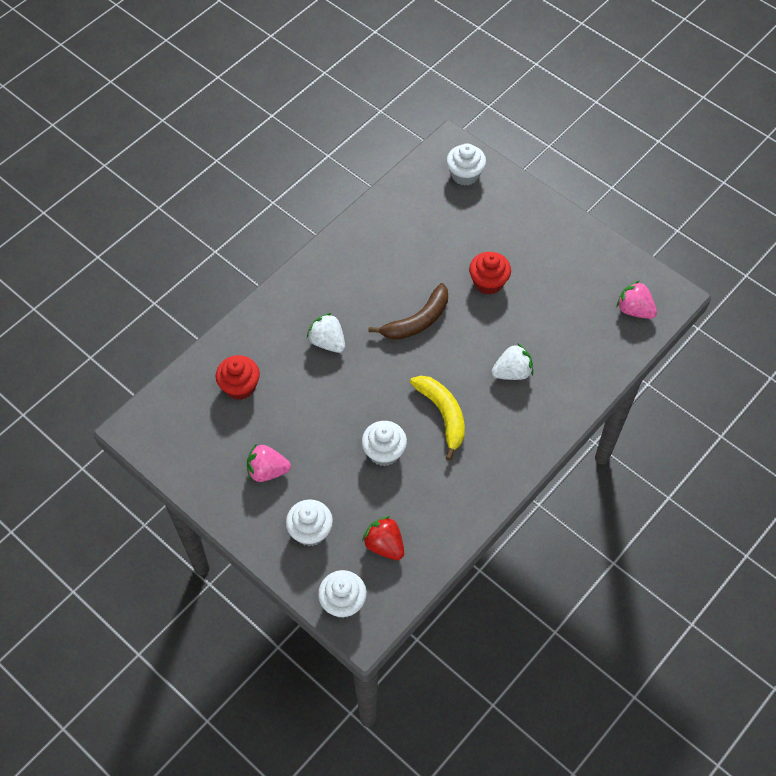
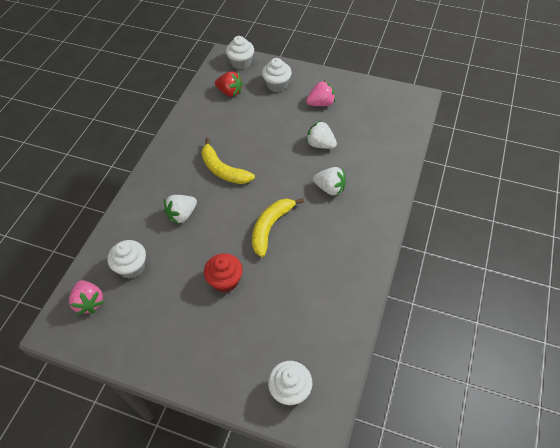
camera: 160 degrees right, 5 degrees down
red cupcake [216,355,260,400] -> none
white cupcake [362,421,407,466] -> white cupcake moved to [107,240,146,279]
brown banana [368,283,448,340] -> yellow banana [252,198,304,257]
pink strawberry [617,280,657,319] -> pink strawberry turned 45 degrees clockwise [69,280,104,315]
none -> white strawberry [306,121,337,149]

